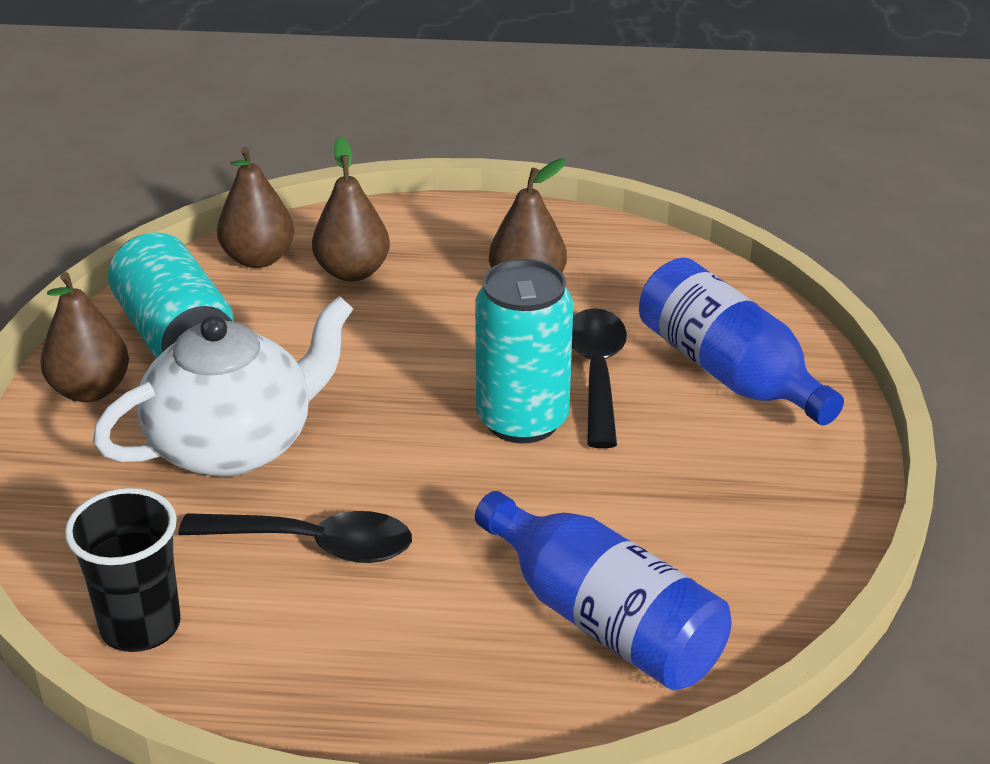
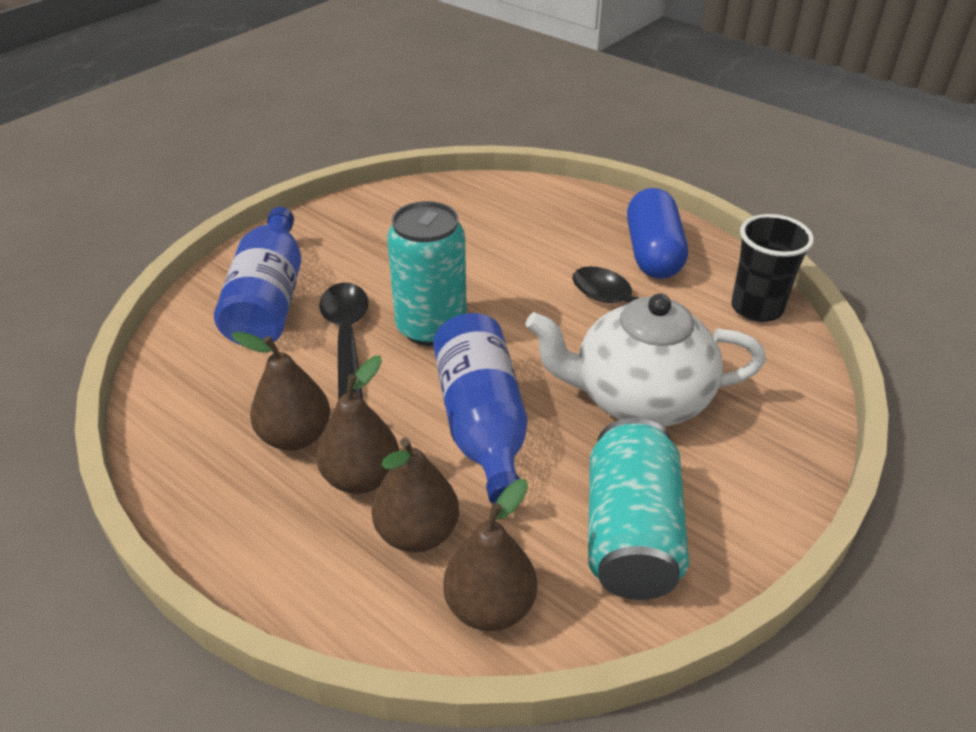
camera: 145 degrees left, 5 degrees up
brown pear [40,272,129,402] -> brown pear moved to [316,355,399,494]
blue bottle [475,491,732,690] -> blue bottle moved to [433,313,528,503]
black spoon [572,308,627,448] -> black spoon turned 135 degrees clockwise [319,283,369,400]
none -> blue capsule [627,188,688,279]

